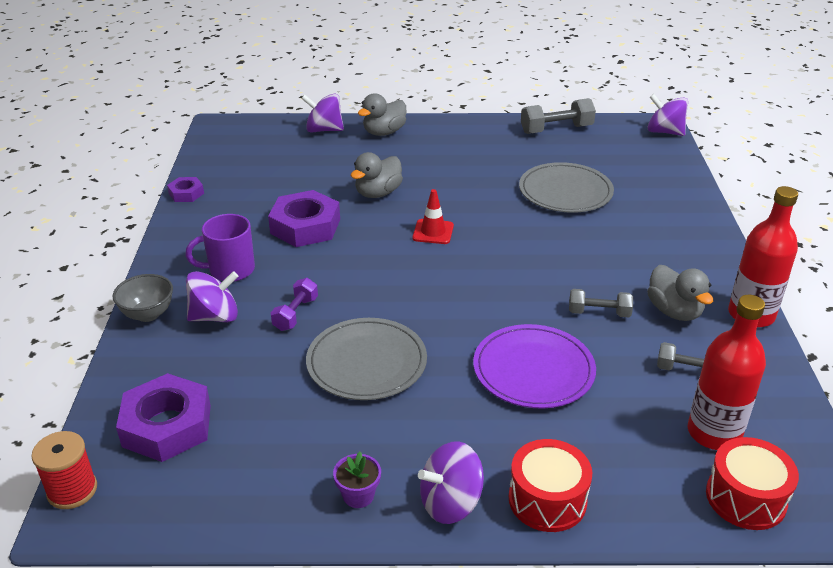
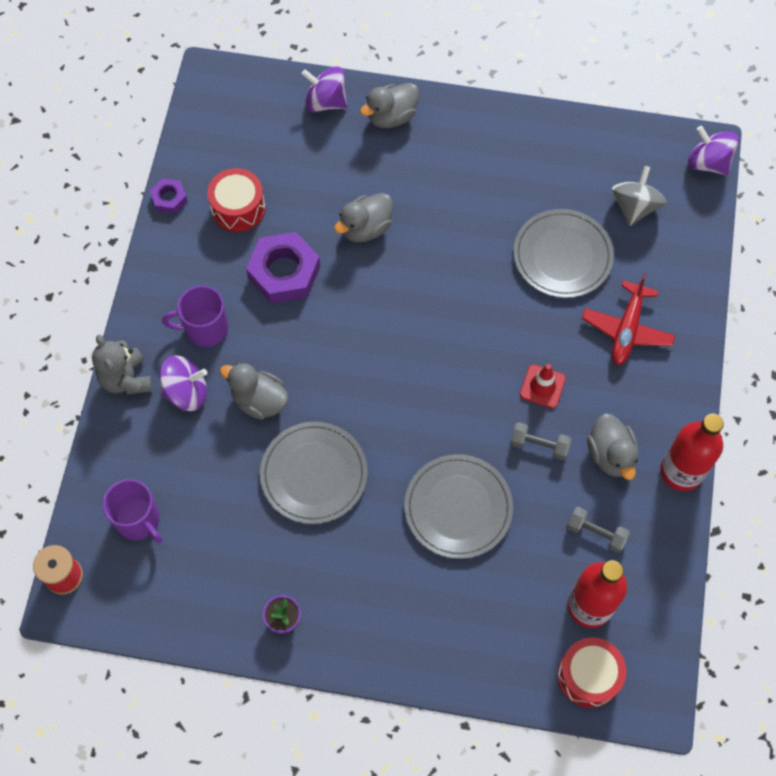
camera: 10 degrees right, 30 degrees up
grey bowl [113,274,173,322] -> grey teddy bear [92,334,153,394]
purple nut [116,373,211,462] -> purple mug [103,479,162,543]
purple dumbbell [271,278,318,331] -> grey duck [220,363,289,420]
red traffic cone [413,189,454,244] -> red traffic cone moved to [520,364,566,408]
purple spinning top [418,441,484,524] -> none
purple plate [473,324,596,408] -> grey plate [404,454,513,559]
red drum [509,439,592,532] -> red drum moved to [207,168,265,232]
grey dumbbell [521,98,596,134] -> none
none -> red plane [582,273,675,365]
none -> grey spinning top [612,166,666,226]

